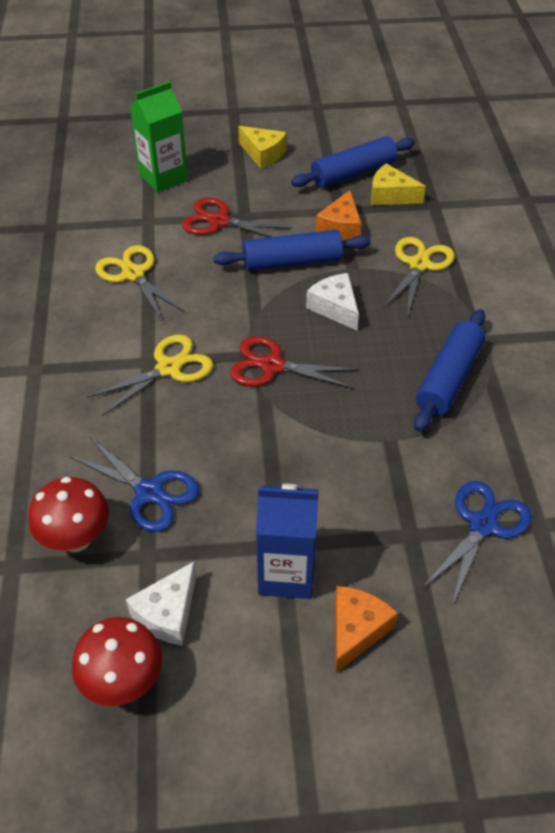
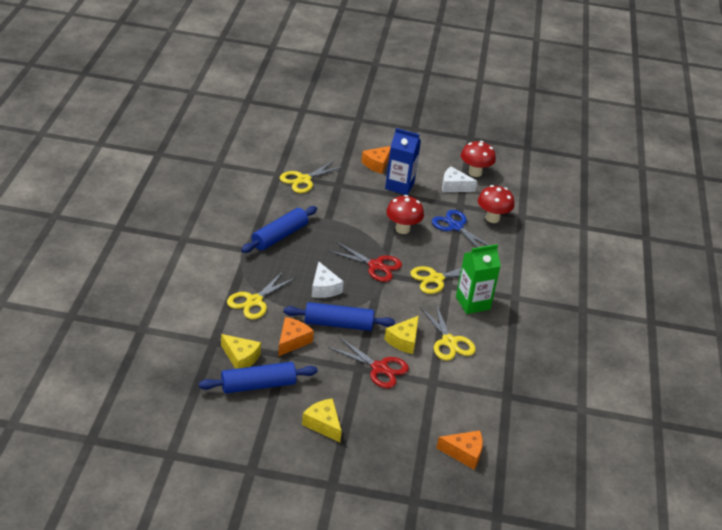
camera: 170 degrees left, 10 degrees down
white cheese [126,561,196,646] -> white cheese turned 120 degrees counterclockwise [442,166,477,192]
green carton [130,81,188,193] -> green carton moved to [456,244,501,314]
blue scissors [423,481,531,605] -> yellow scissors [280,160,343,193]
none -> yellow cheese [384,316,419,354]
none -> red mushroom [386,195,424,234]
none -> orange cheese [436,430,483,470]

